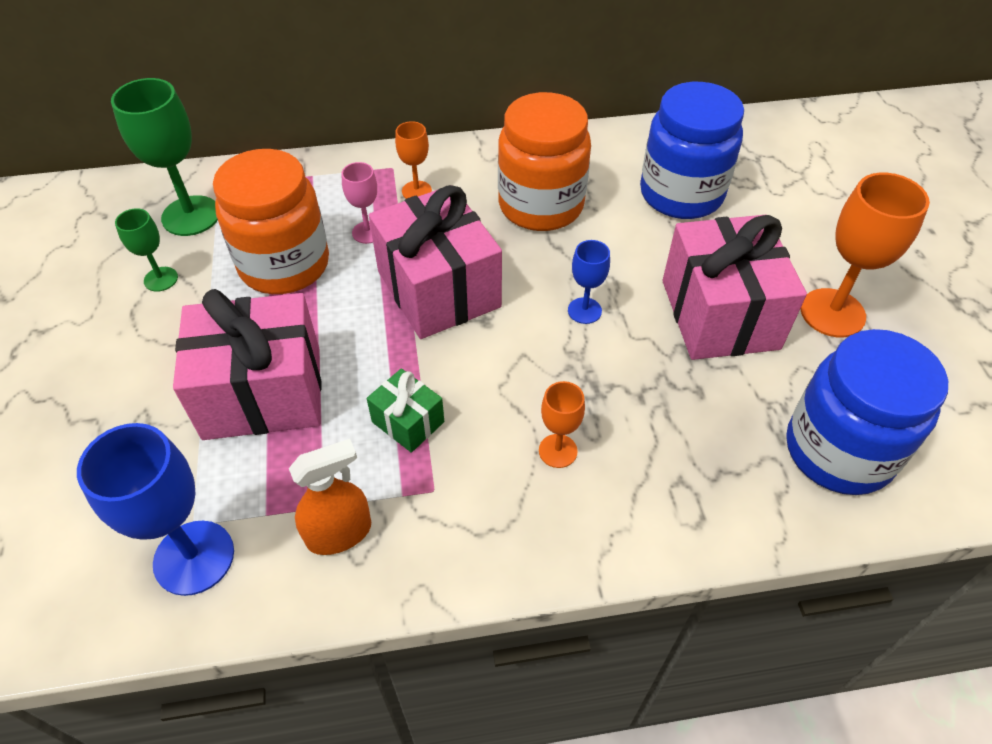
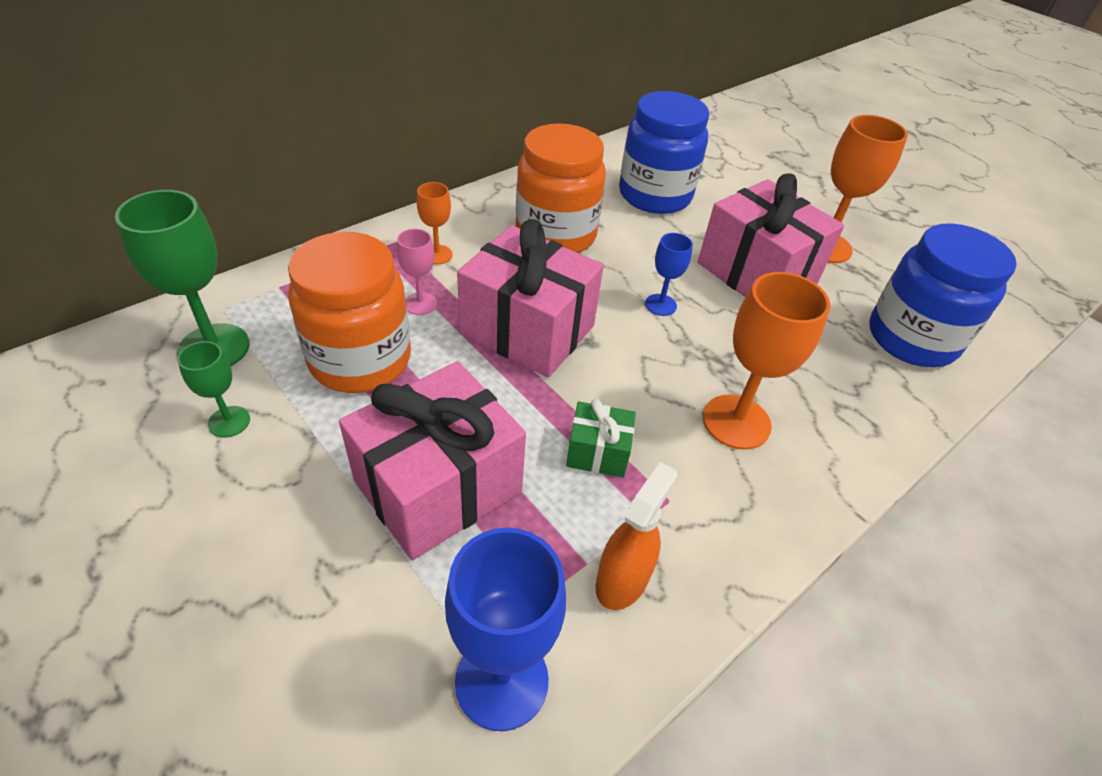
camera: 35 degrees left, 5 degrees down
orange goblet [539,381,585,468] -> orange goblet [703,272,830,450], size x1.85

